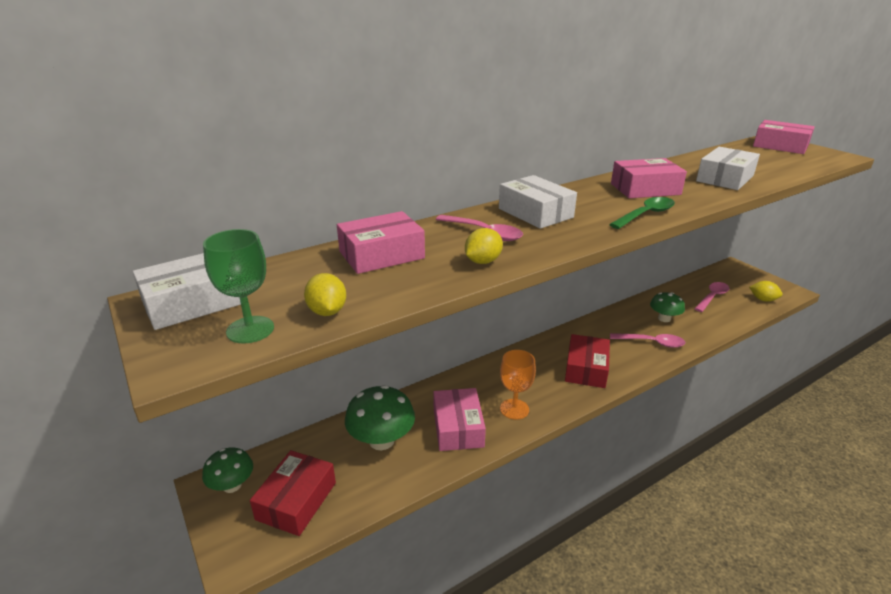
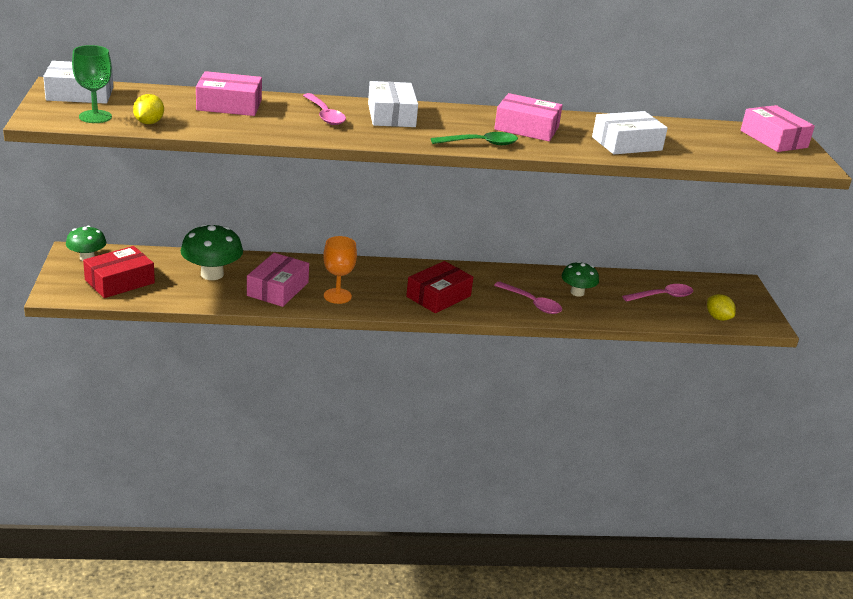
camera: 25 degrees right, 0 degrees up
yellow lemon [465,228,503,264] -> none

